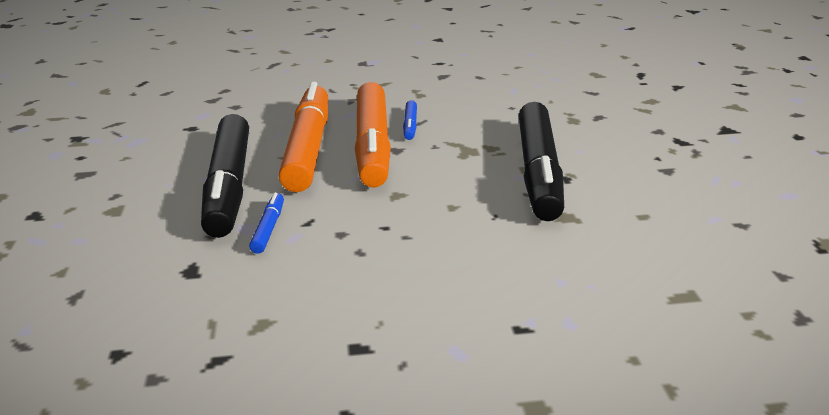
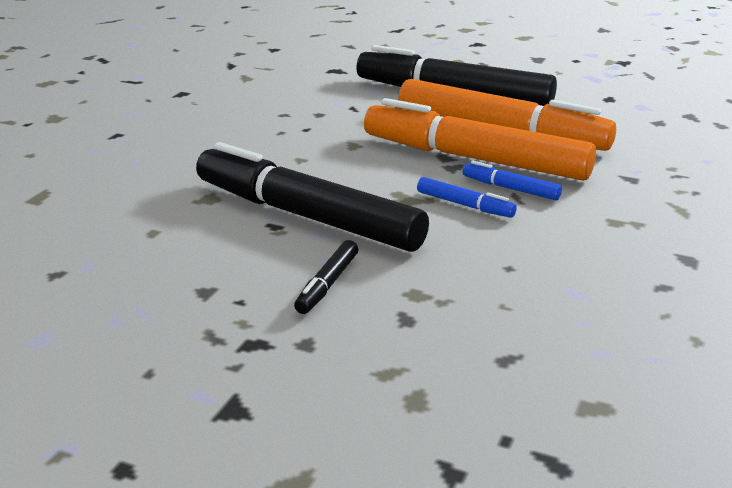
camera: 120 degrees right, 0 degrees up
blue marker [249,192,284,254] -> blue marker moved to [417,177,517,218]
none -> black marker [294,240,358,314]

